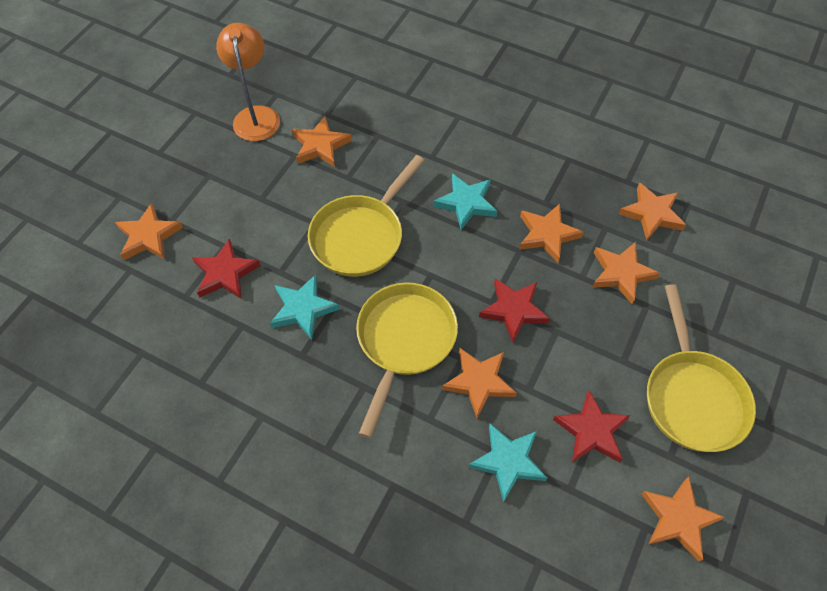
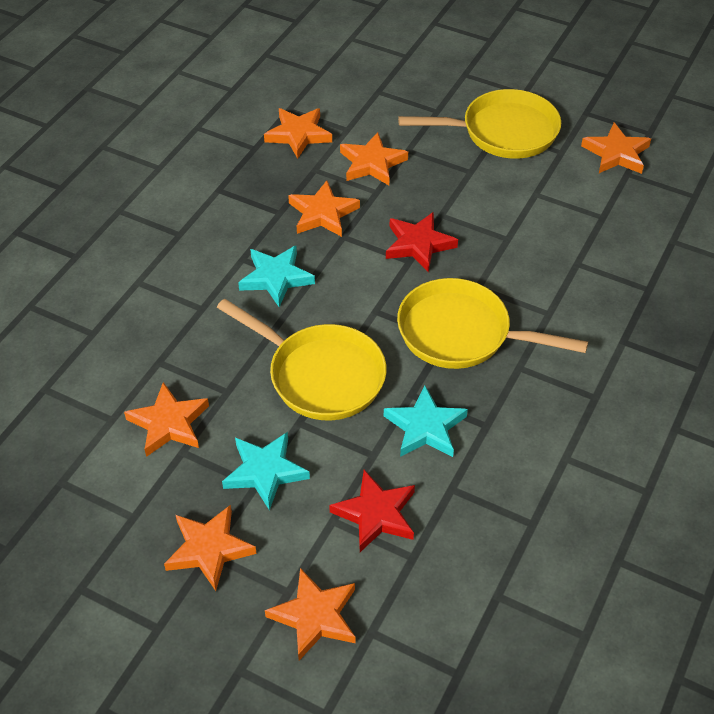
camera: 90 degrees left, 10 degrees down
orange lamp [216,23,280,141] -> none
orange star [442,348,517,418] -> orange star moved to [164,505,257,591]
turquoise star [468,424,547,502] -> turquoise star moved to [222,432,310,511]
red star [553,390,631,463] -> none

